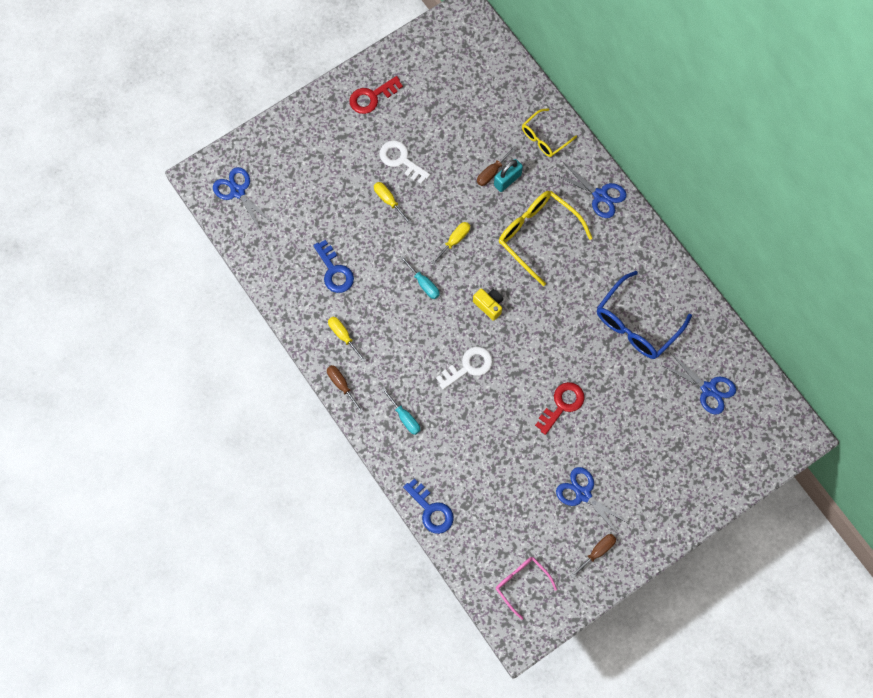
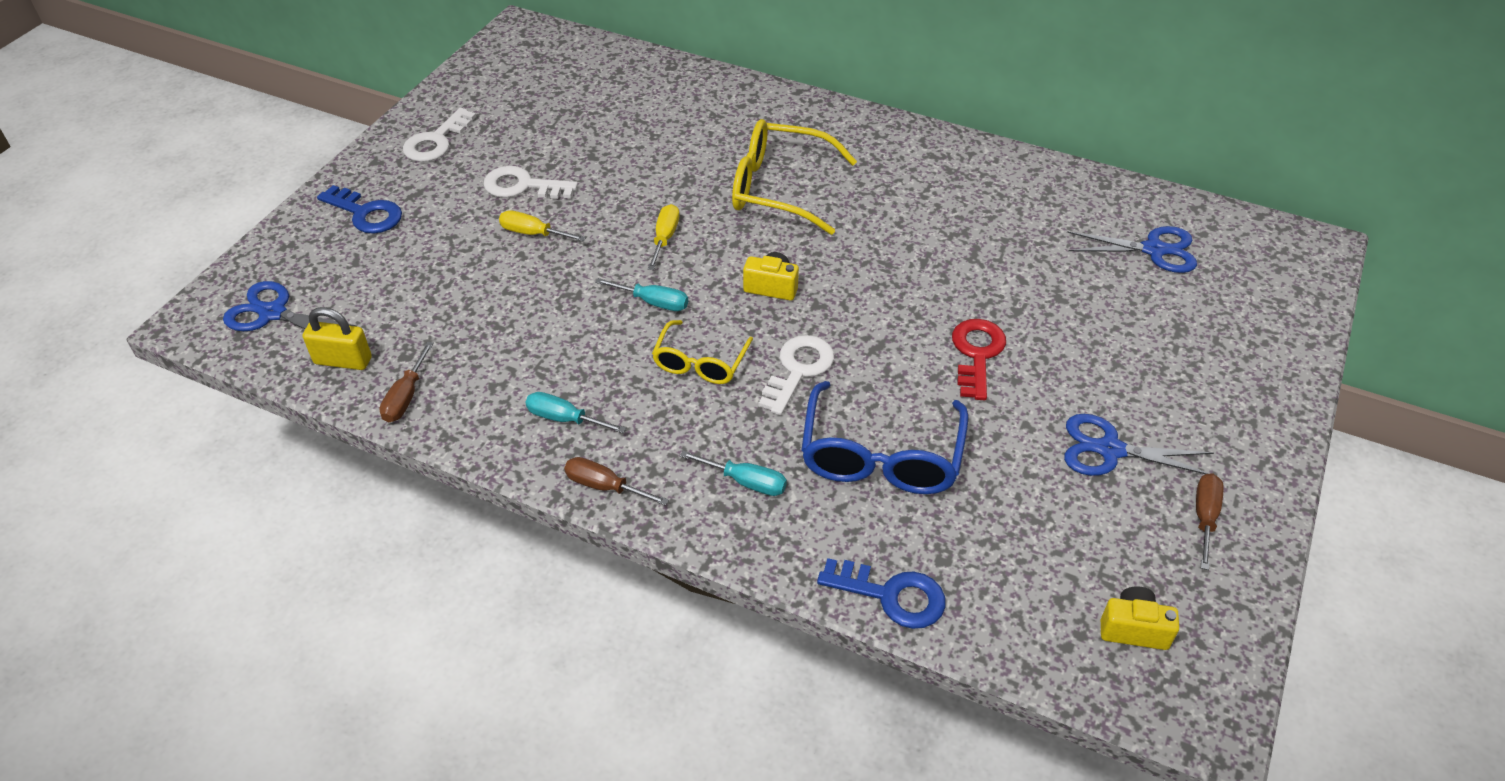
camera: 30 degrees left, 25 degrees down
blue key [313,240,354,293] -> blue key moved to [317,185,402,234]
yellow screwdriver [328,317,366,362] -> turquoise screwdriver [525,392,626,433]
red key [349,76,403,114] -> white key [403,108,476,162]
brown screwdriver [477,146,517,186] -> brown screwdriver moved to [379,342,434,422]
turquoise padlock [494,159,523,192] -> none
pink glasses [496,557,557,620] -> yellow camera [1101,586,1179,650]
yellow glasses [522,108,577,157] -> yellow glasses moved to [652,320,753,384]
blue scissors [554,162,627,218] -> none
blue glasses [597,271,692,359] -> blue glasses moved to [801,381,969,494]
none -> yellow padlock [303,307,372,370]

